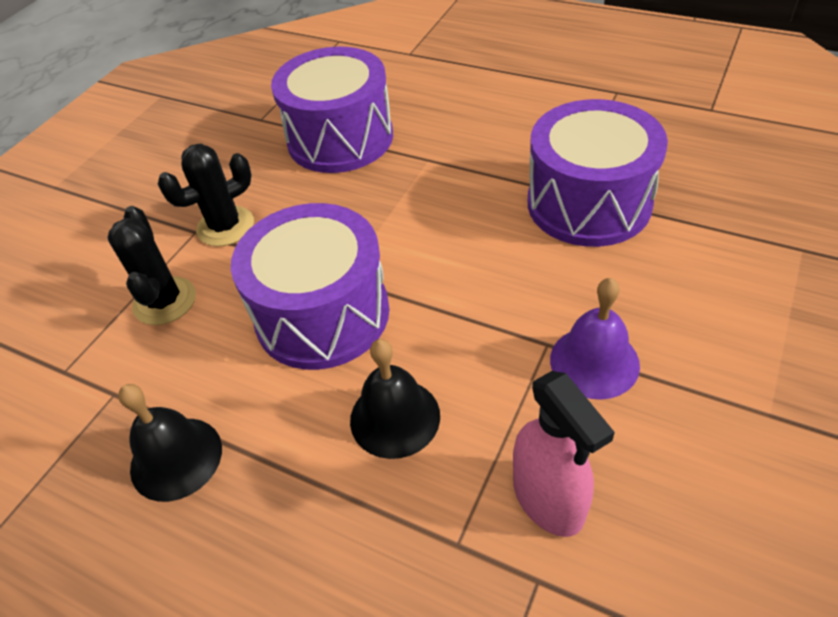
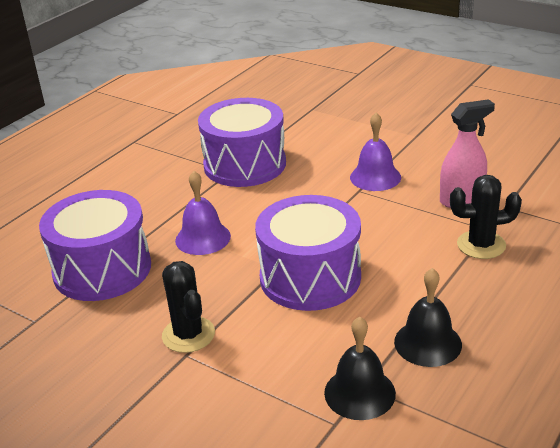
camera: 85 degrees left, 15 degrees down
black cactus [107,206,196,325] -> black cactus moved to [450,175,522,259]
black bell [350,339,440,459] -> black bell moved to [324,317,396,420]
none -> purple bell [175,171,231,255]

